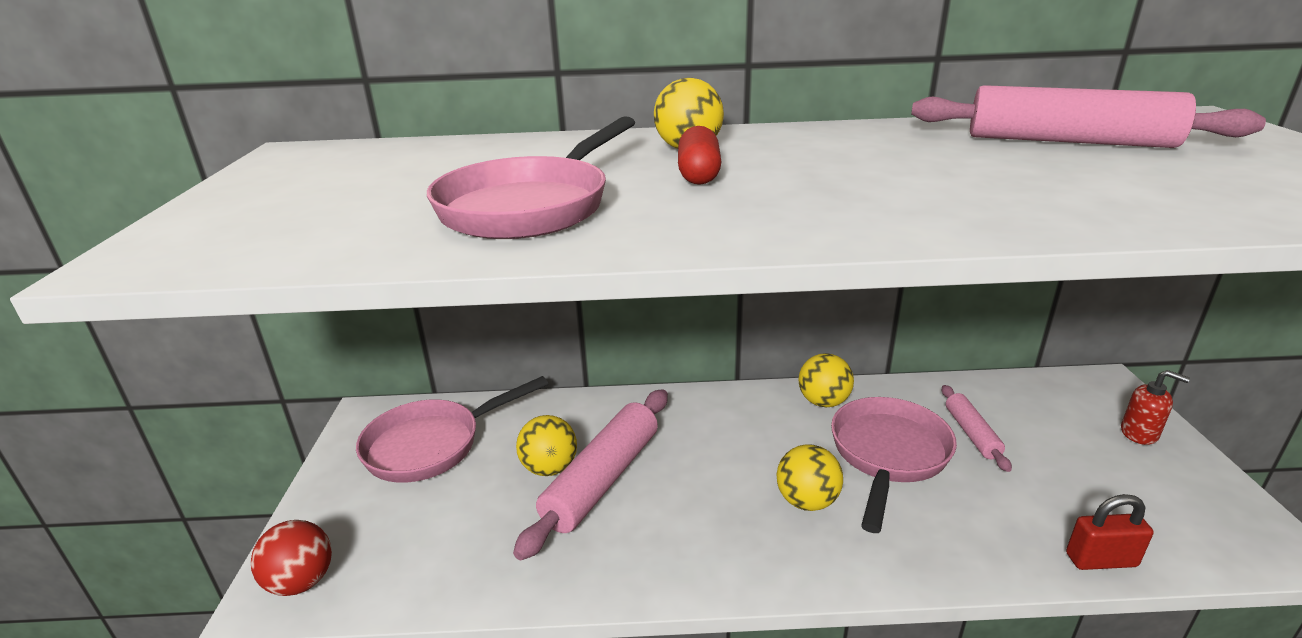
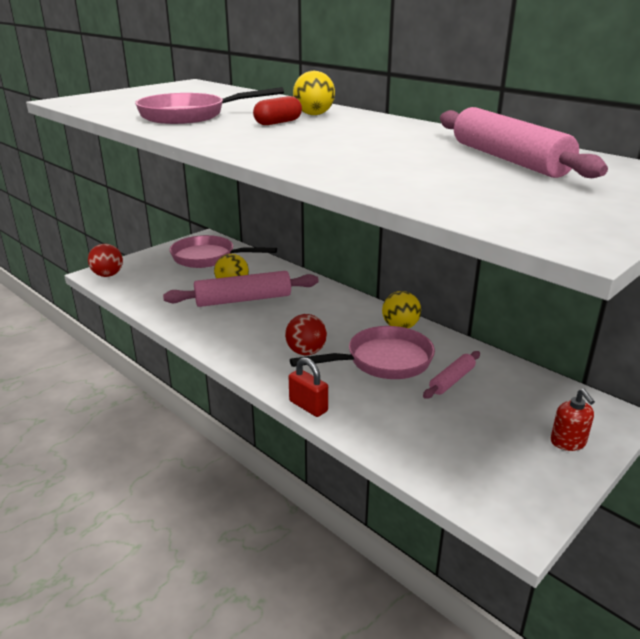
camera: 45 degrees right, 0 degrees up
yellow ball [777,444,843,511] -> red ball [285,314,327,355]
red padlock [1066,494,1153,570] -> red padlock moved to [289,357,328,417]

